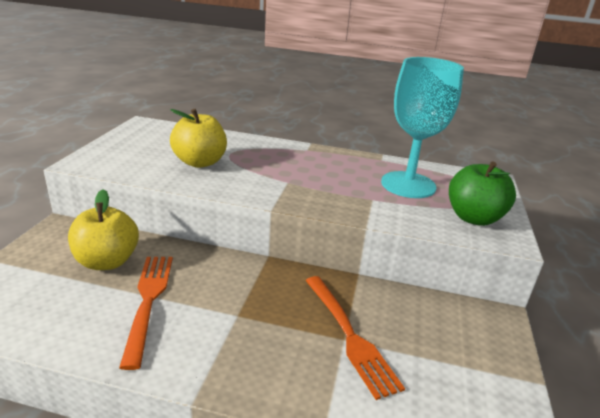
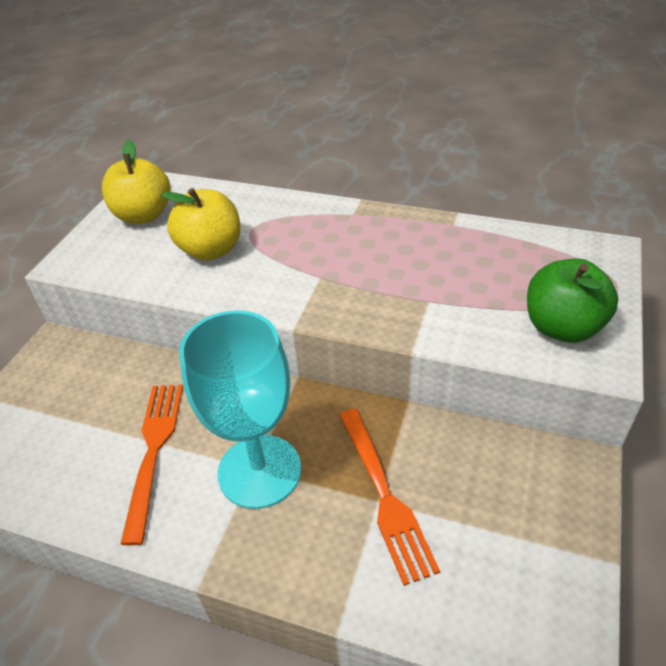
camera: 10 degrees right, 15 degrees up
yellow apple [68,189,139,270] -> yellow apple moved to [102,140,171,224]
turquoise goblet [381,57,464,198] -> turquoise goblet moved to [179,310,301,509]

